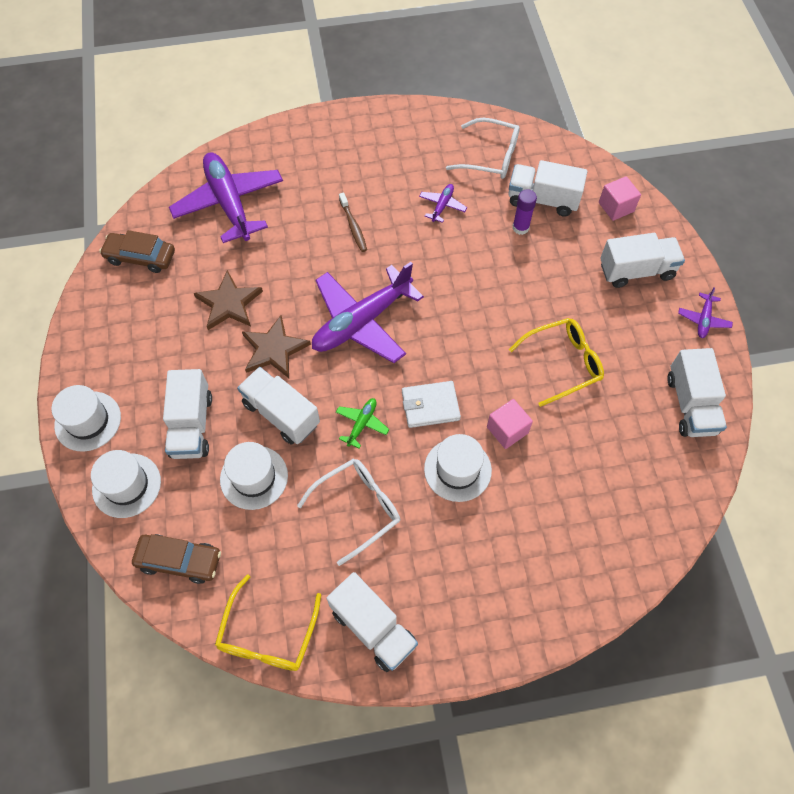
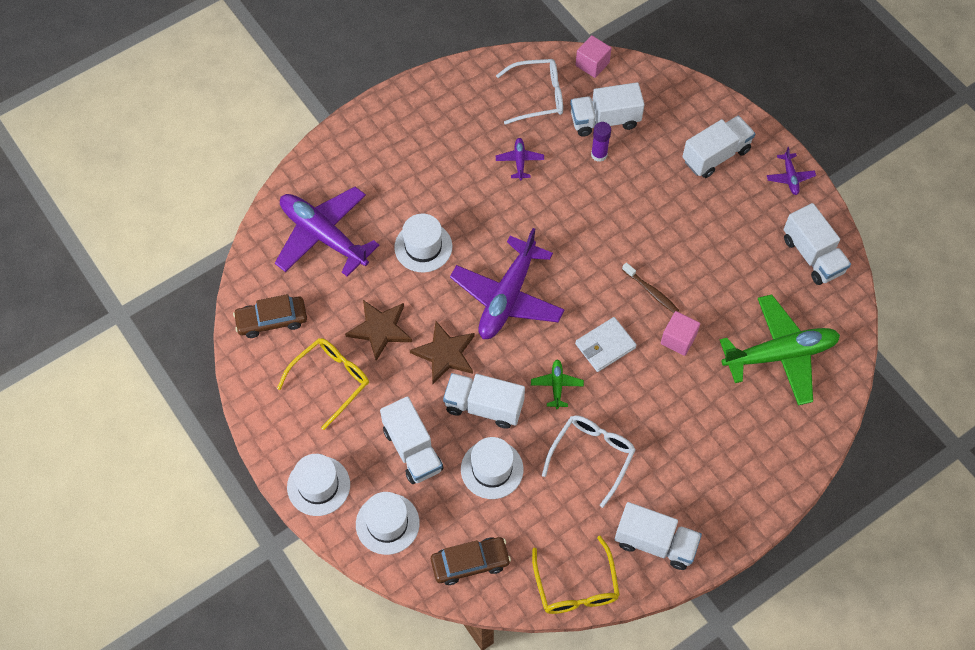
camera: 25 degrees left, 0 degrees up
brown toothbrush [339,192,367,252] -> brown toothbrush moved to [622,263,679,313]
white hat [424,434,492,502] -> white hat moved to [394,214,452,272]
yellow glasses [509,318,604,407] -> yellow glasses moved to [277,338,369,430]
pink cube [599,176,641,221] -> pink cube moved to [576,35,611,78]
none -> green plane [720,294,840,406]

